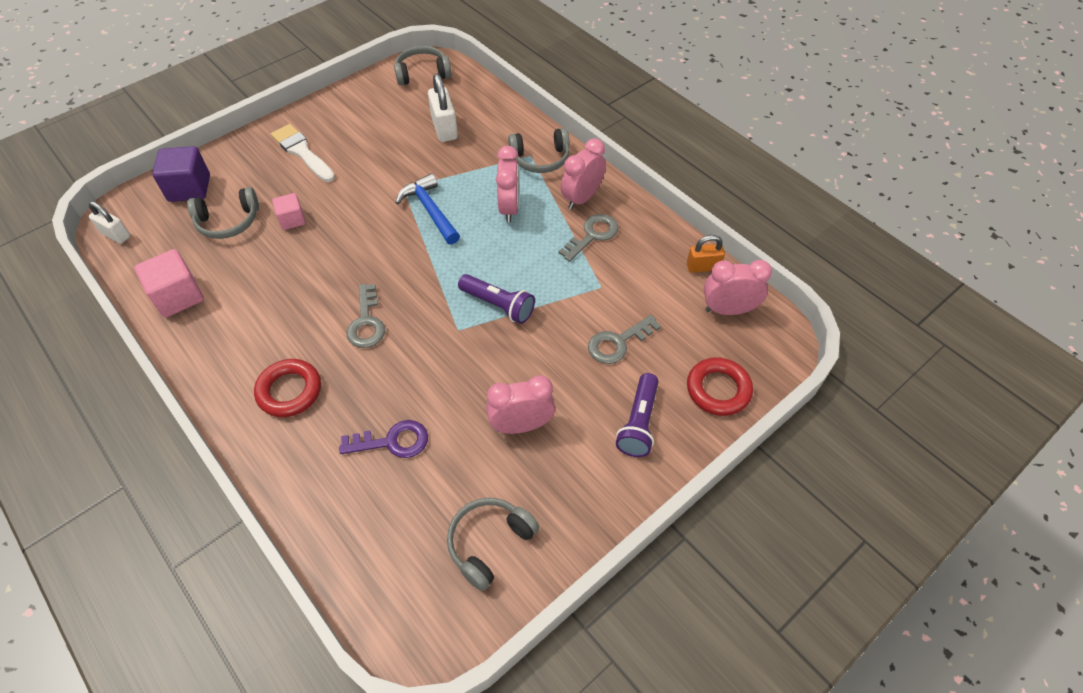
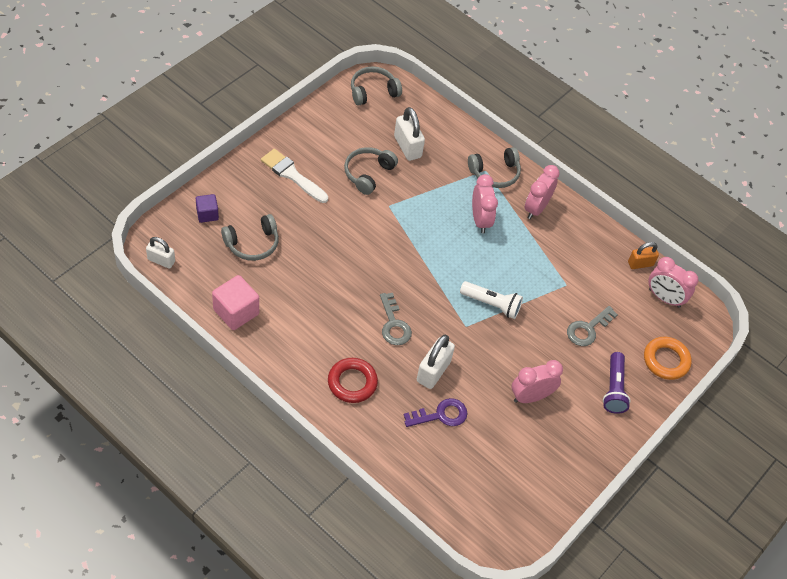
camera: 15 degrees left, 0 degrees up
purple cube [152,146,210,202] -> purple cube [196,194,219,223], size x0.61
pink cube [272,193,306,230] -> none
blue hammer [395,173,460,245] -> none
grey headphones [447,498,540,591] -> grey headphones moved to [344,147,398,195]
purple flashlight [458,274,535,324] -> white flashlight [460,281,523,319]
grey key [559,214,618,262] -> none
red ring [687,357,753,416] -> orange ring [644,337,692,380]
pink clock [704,260,772,315] -> pink clock turned 135 degrees counterclockwise [648,257,699,308]
none -> white padlock [417,335,455,389]

